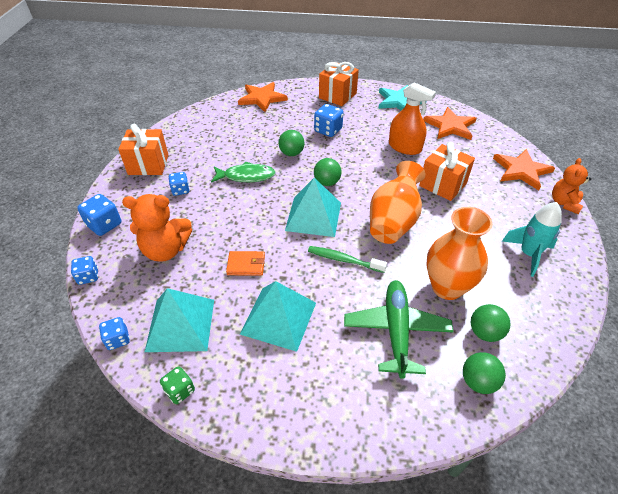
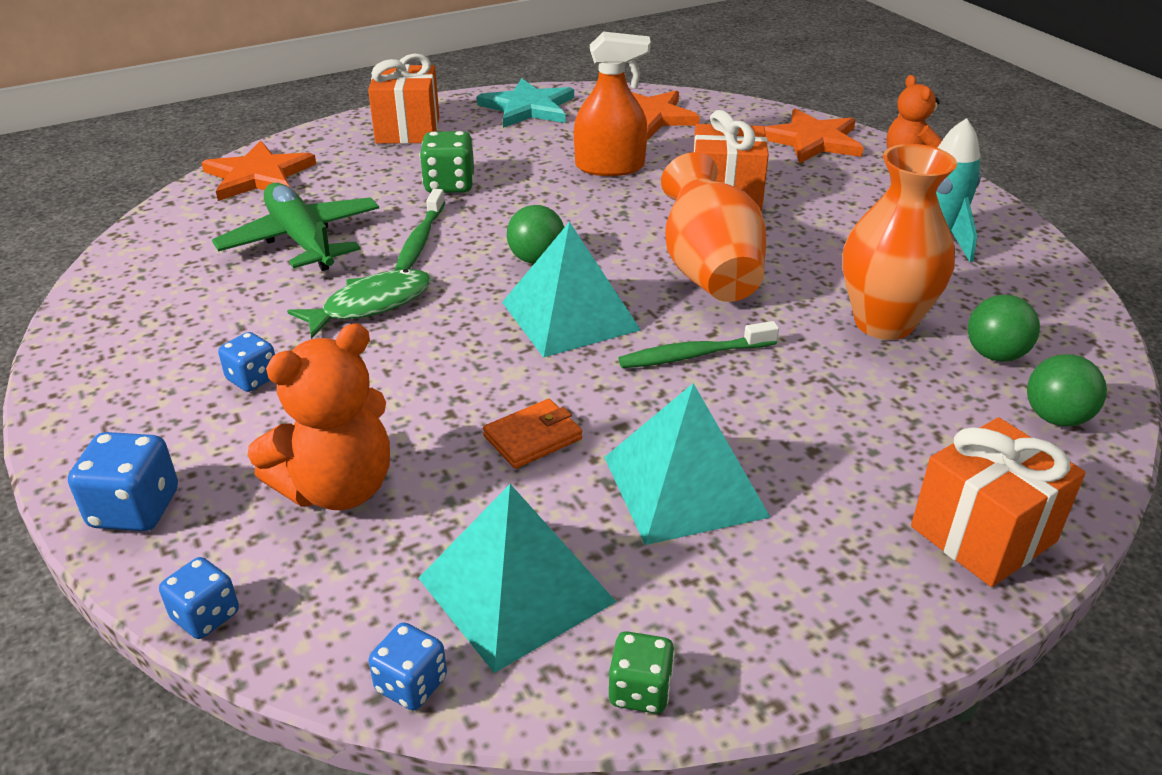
camera: 35 degrees left, 10 degrees down
orange gift [118,124,168,175] -> orange gift moved to [911,417,1086,587]
green ball [278,130,305,156] -> green toothbrush [395,189,445,270]
blue dice [314,104,343,137] -> green dice [420,131,474,193]
green plane [344,280,454,379] -> green plane moved to [212,183,379,271]

